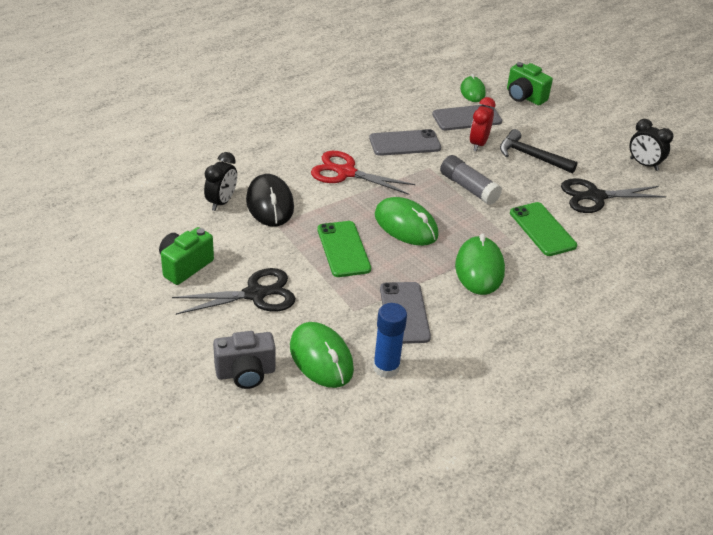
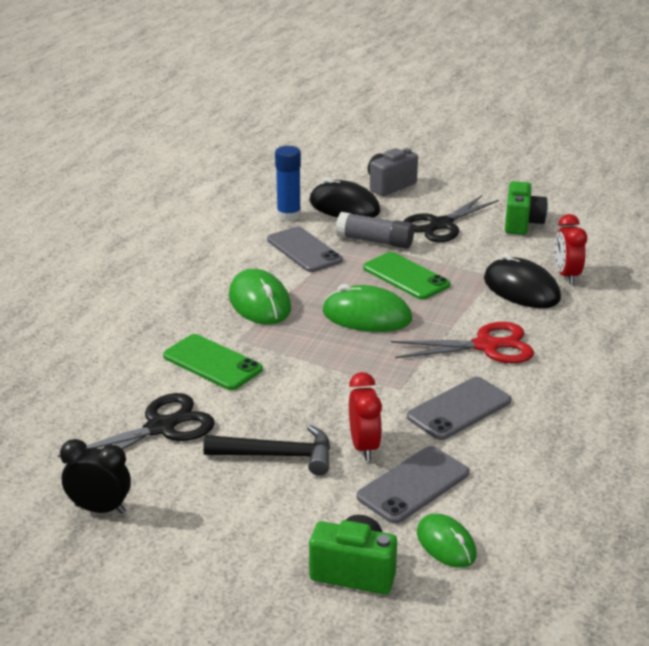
camera: 155 degrees right, 10 degrees down
black clock [204,152,237,211] -> red clock [555,214,587,284]
green mouse [290,322,354,388] -> black mouse [310,177,380,218]
grey glue stick [440,155,502,205] -> grey glue stick moved to [336,212,414,249]

